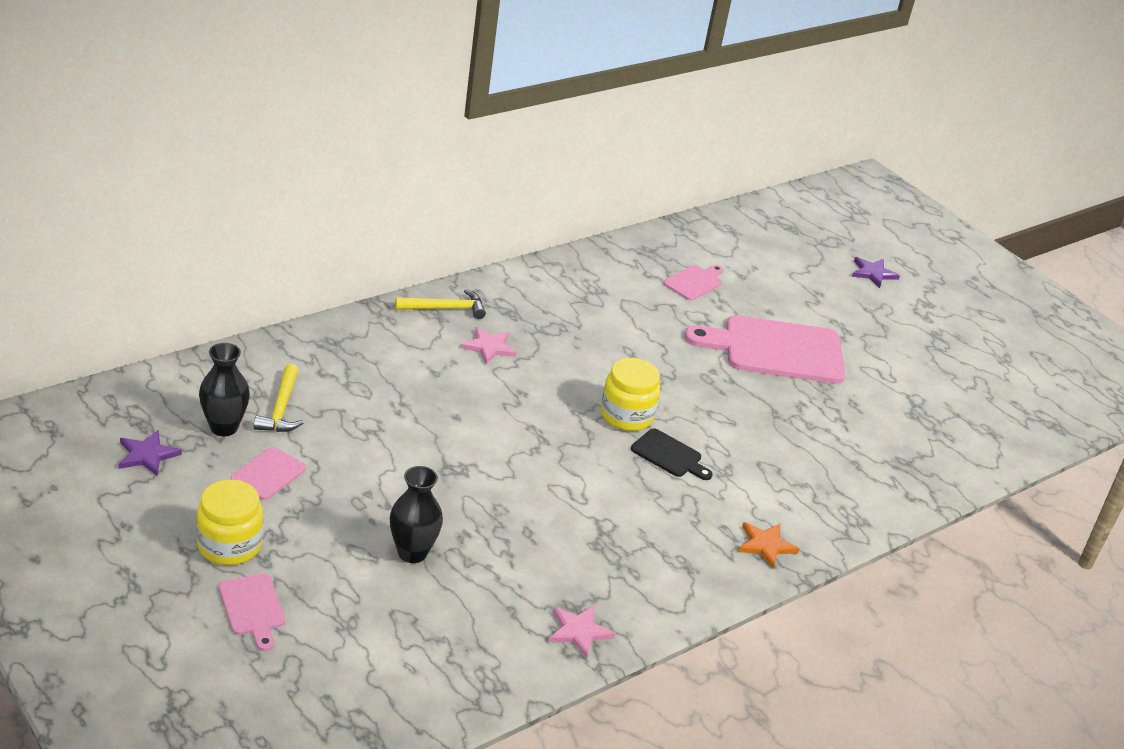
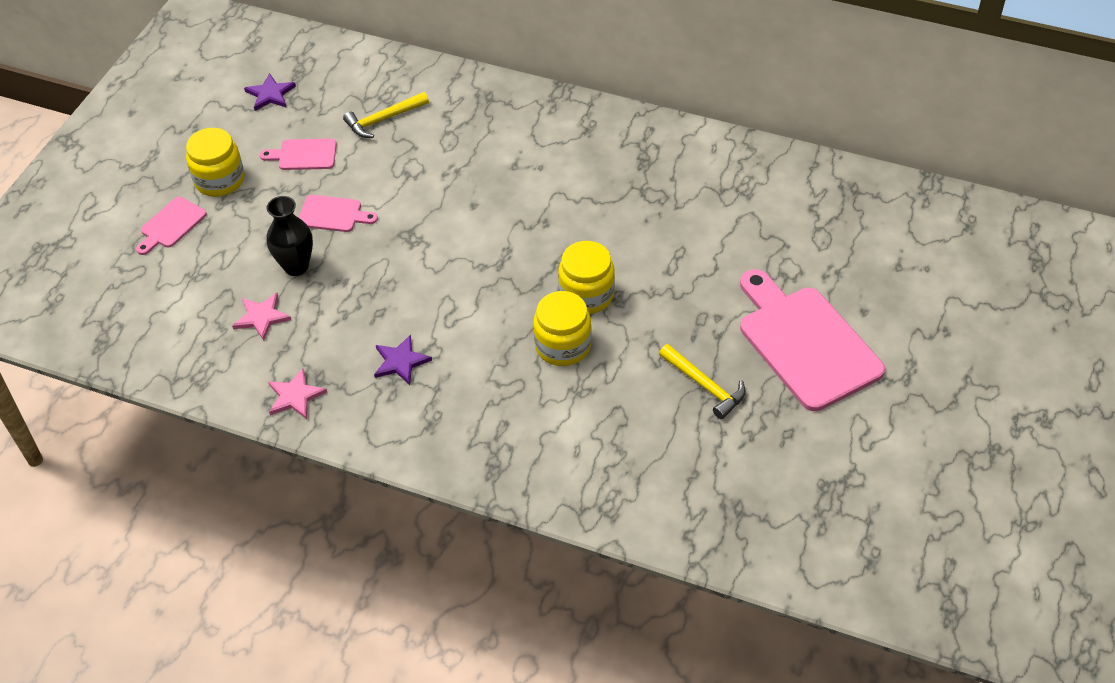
camera: 65 degrees right, 15 degrees up
black vase [199,343,250,436] -> none
yellow hammer [395,289,486,319] -> yellow hammer moved to [659,344,746,419]
pink star [461,327,516,364] -> pink star moved to [232,293,291,341]
black cutting board [631,429,713,480] -> yellow jar [533,291,592,366]
pink cutting board [663,265,723,301] -> pink cutting board moved to [298,195,378,232]
orange star [738,522,800,568] -> none
purple star [852,257,900,288] -> purple star moved to [374,335,432,385]

